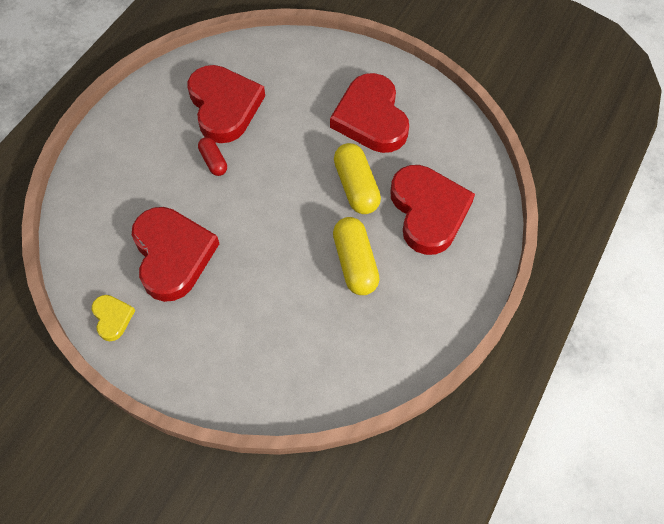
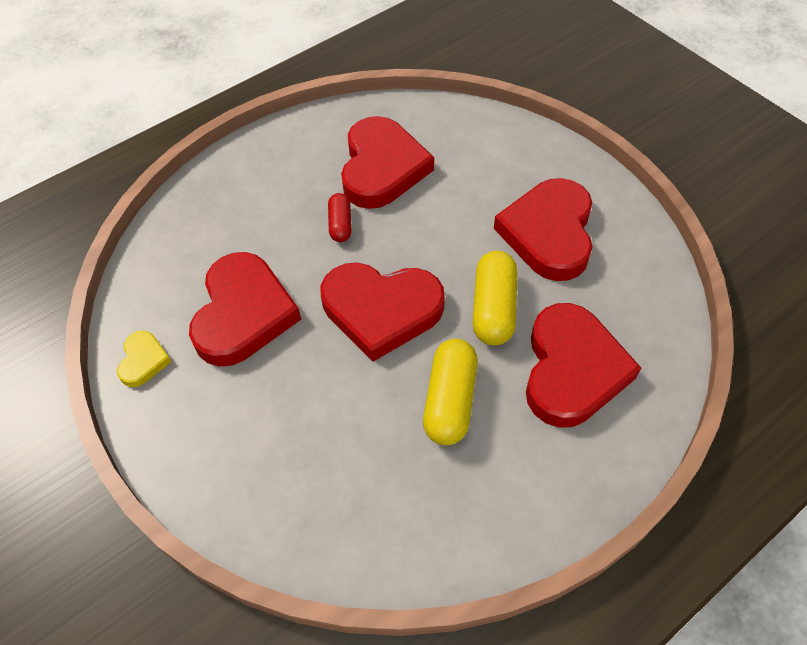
camera: 25 degrees right, 5 degrees down
none -> red heart [321,263,445,362]

